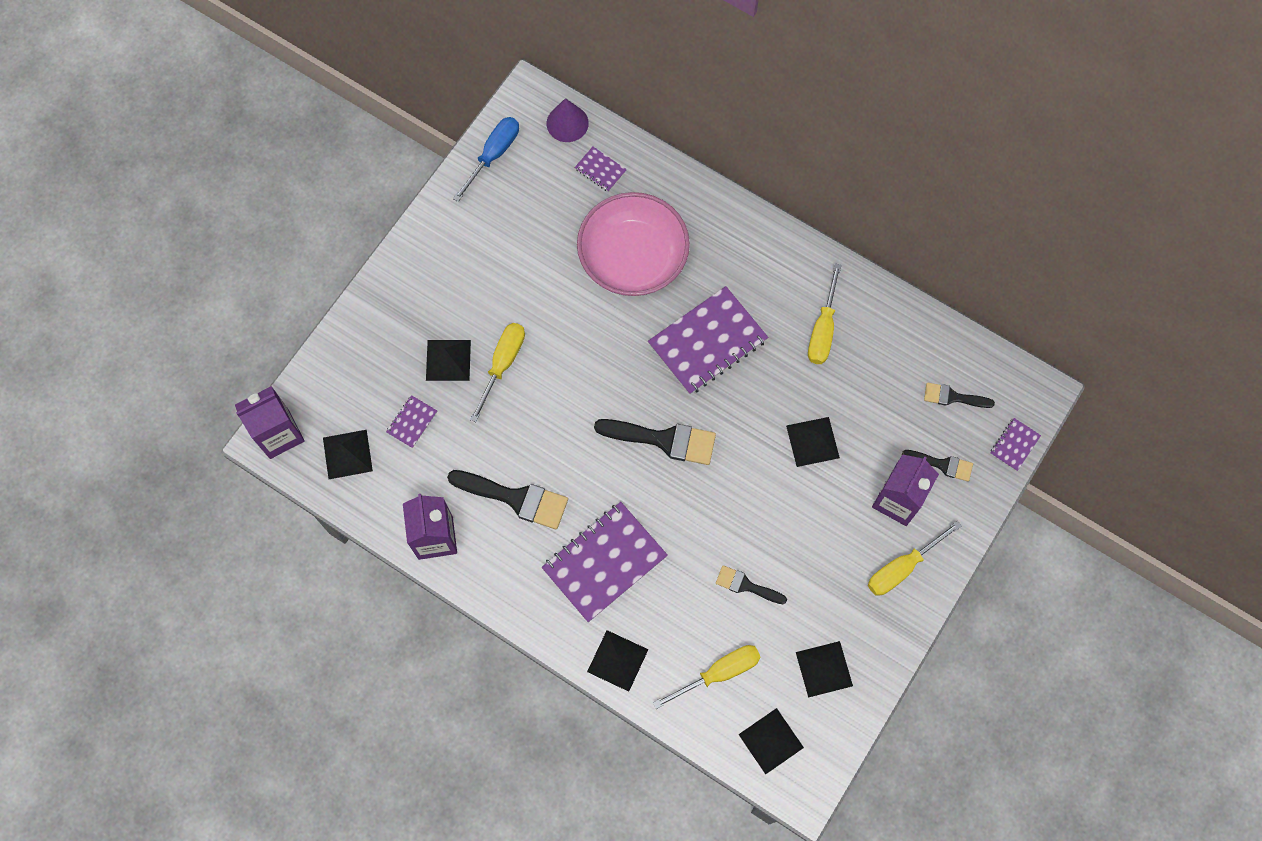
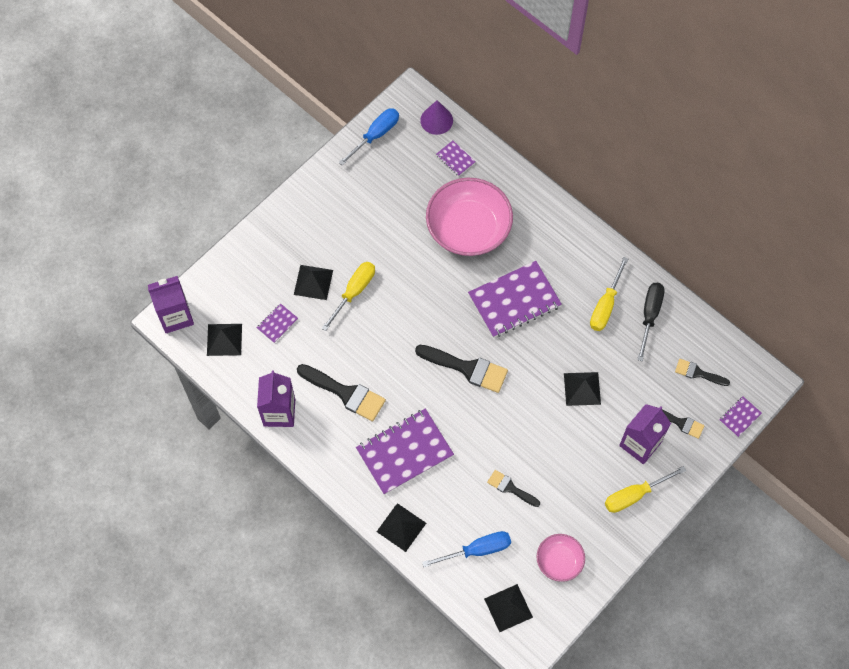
camera: 10 degrees right, 5 degrees down
yellow screwdriver [653,645,761,709] -> blue screwdriver [422,531,511,567]
black pyramid [796,641,853,698] -> pink bowl [536,534,585,582]
none -> black screwdriver [637,283,664,361]

